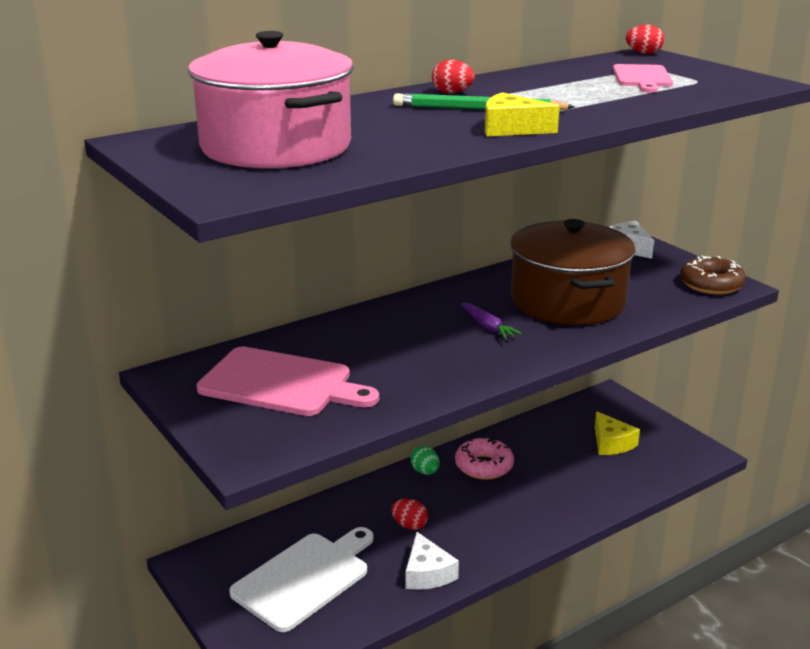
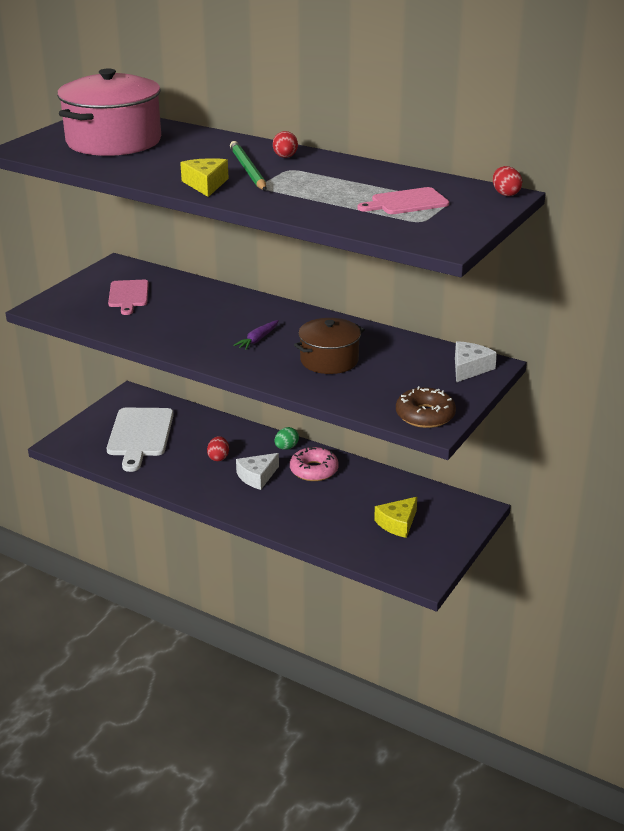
camera: 65 degrees right, 5 degrees up
pink cutting board [196,347,379,416] -> pink cutting board [108,280,149,315], size x0.62
white cutting board [229,527,374,632] -> white cutting board turned 75 degrees clockwise [107,408,174,472]
white cheese [406,532,459,590] -> white cheese moved to [236,453,279,490]
brown pot [510,219,636,325] -> brown pot [294,318,365,374], size x0.60

